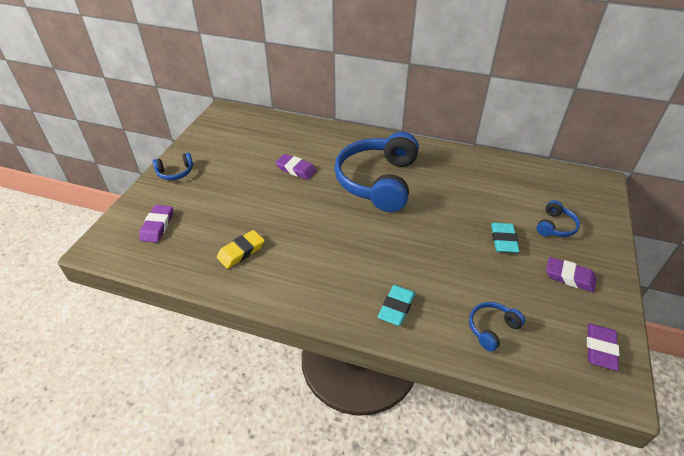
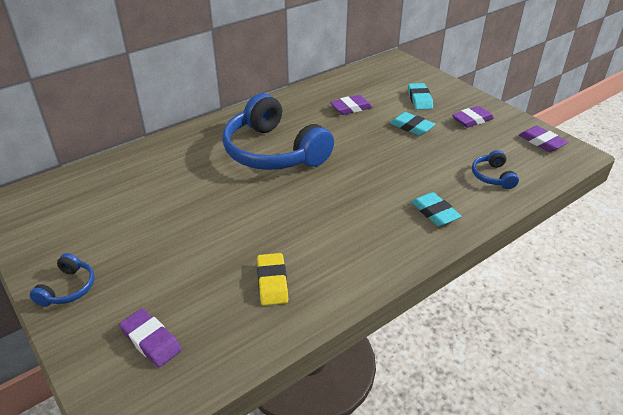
camera: 55 degrees left, 5 degrees down
purple eraser [275,154,317,180] -> purple eraser moved to [330,95,372,115]
blue headphones [537,200,580,237] -> turquoise eraser [408,83,433,110]

